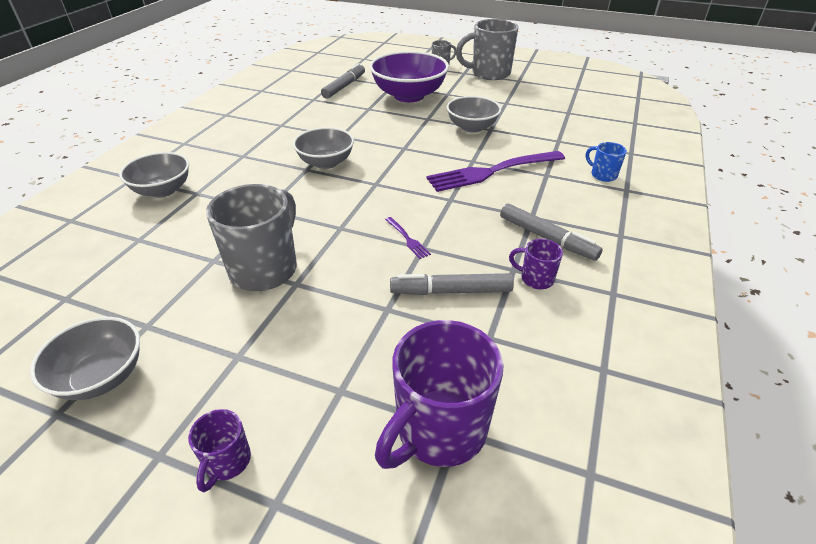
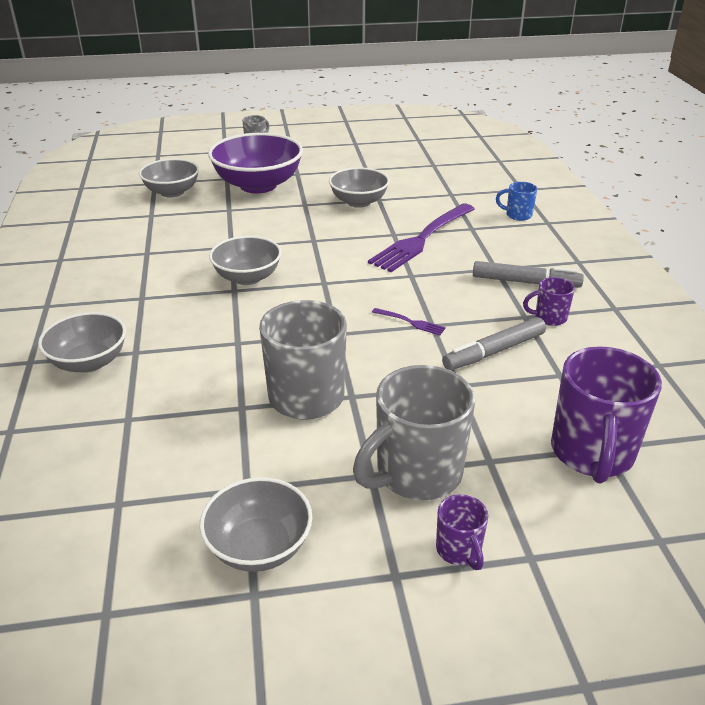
camera: 30 degrees left, 5 degrees down
grey marker [321,63,365,99] -> grey bowl [139,159,199,198]
grey mug [456,19,518,80] -> grey mug moved to [353,365,475,500]

